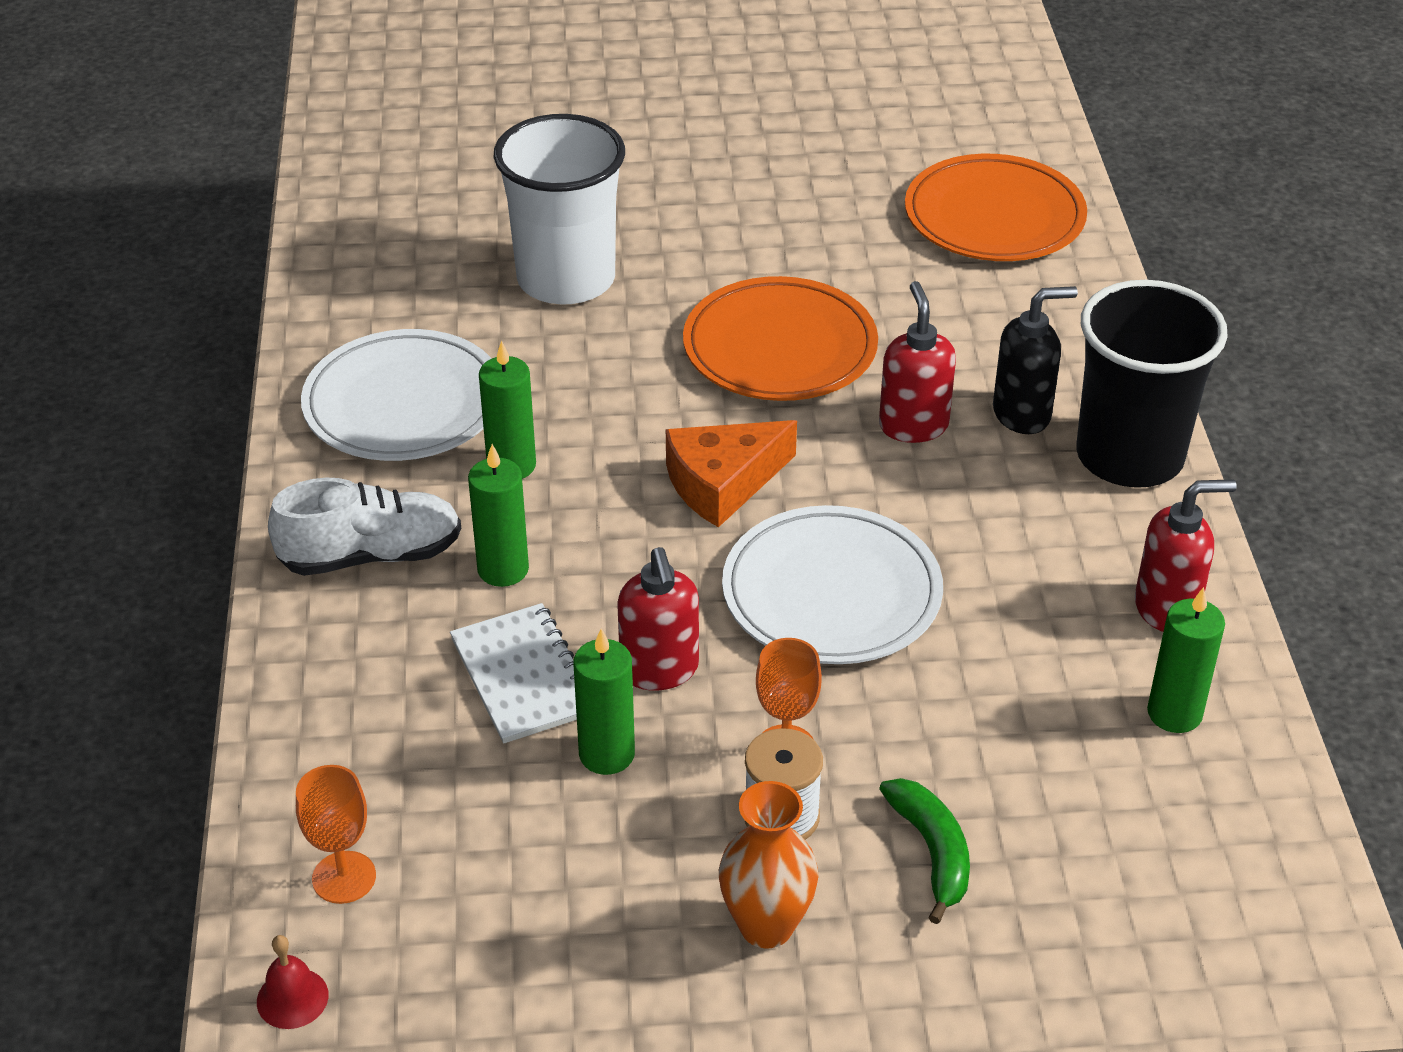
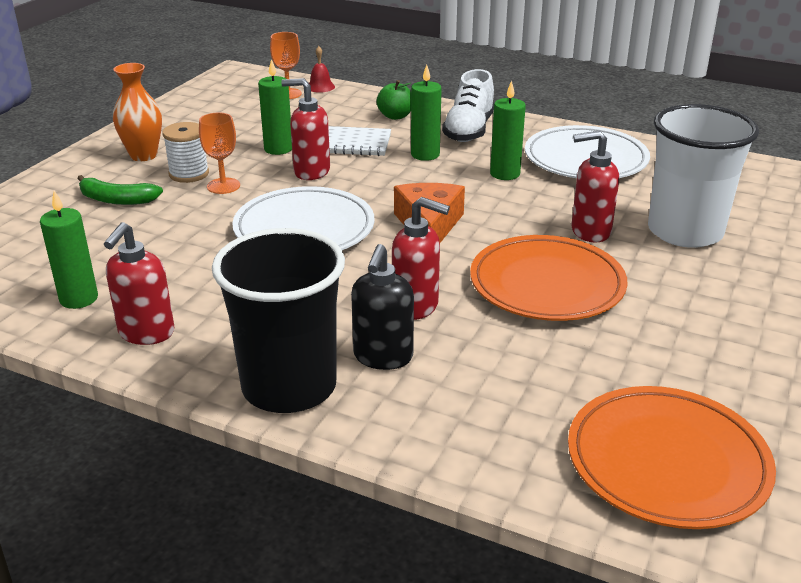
camera: 120 degrees right, 10 degrees down
red bell [257,935,328,1029] -> red bell moved to [309,46,335,93]
none -> green apple [376,80,411,120]
none -> red soap dispenser [571,130,619,242]

